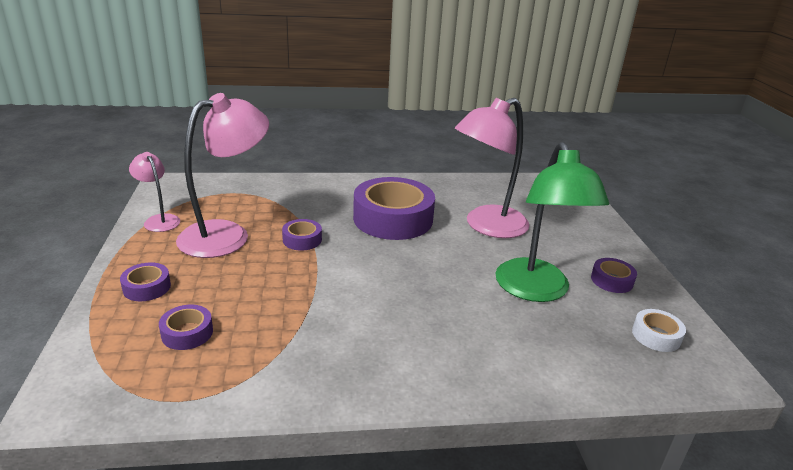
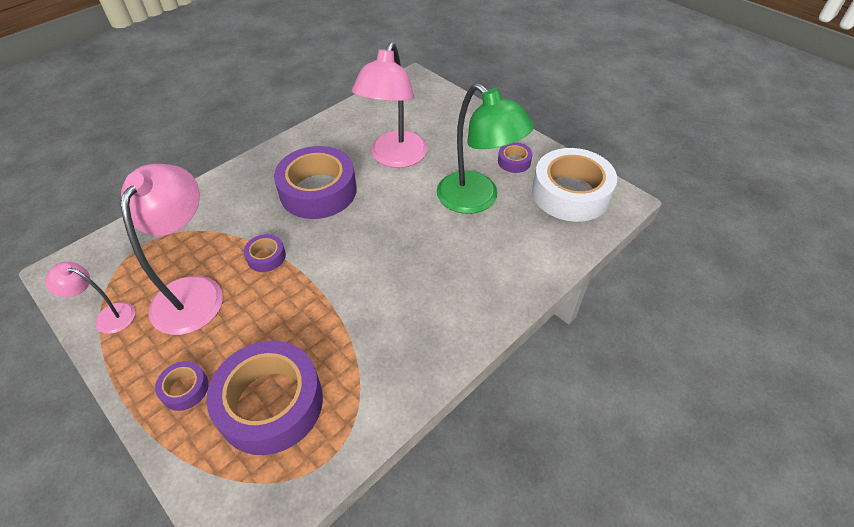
camera: 35 degrees left, 20 degrees up
purple tape [159,305,213,350] -> purple tape [206,341,323,455], size x2.22
white tape [632,309,686,352] -> white tape [532,148,617,222], size x2.22

